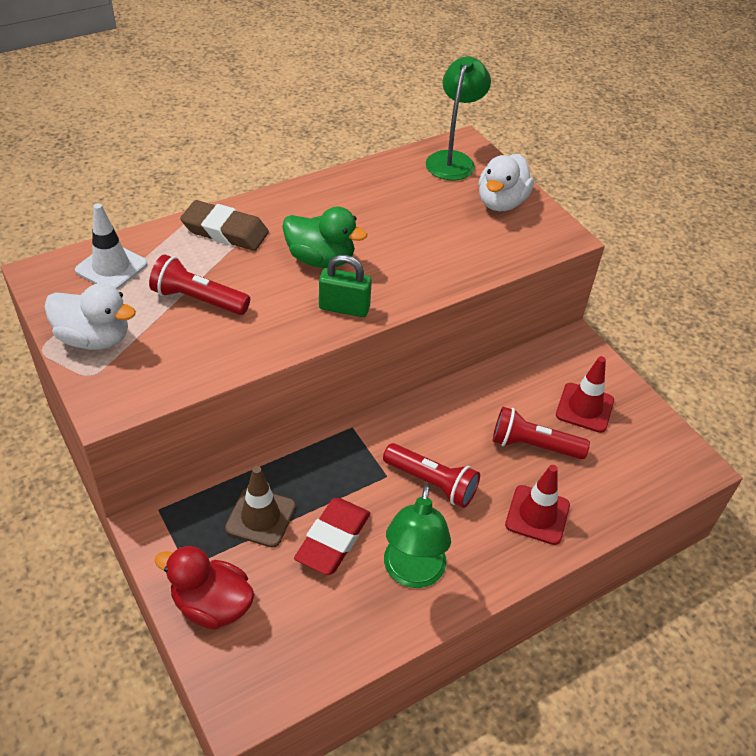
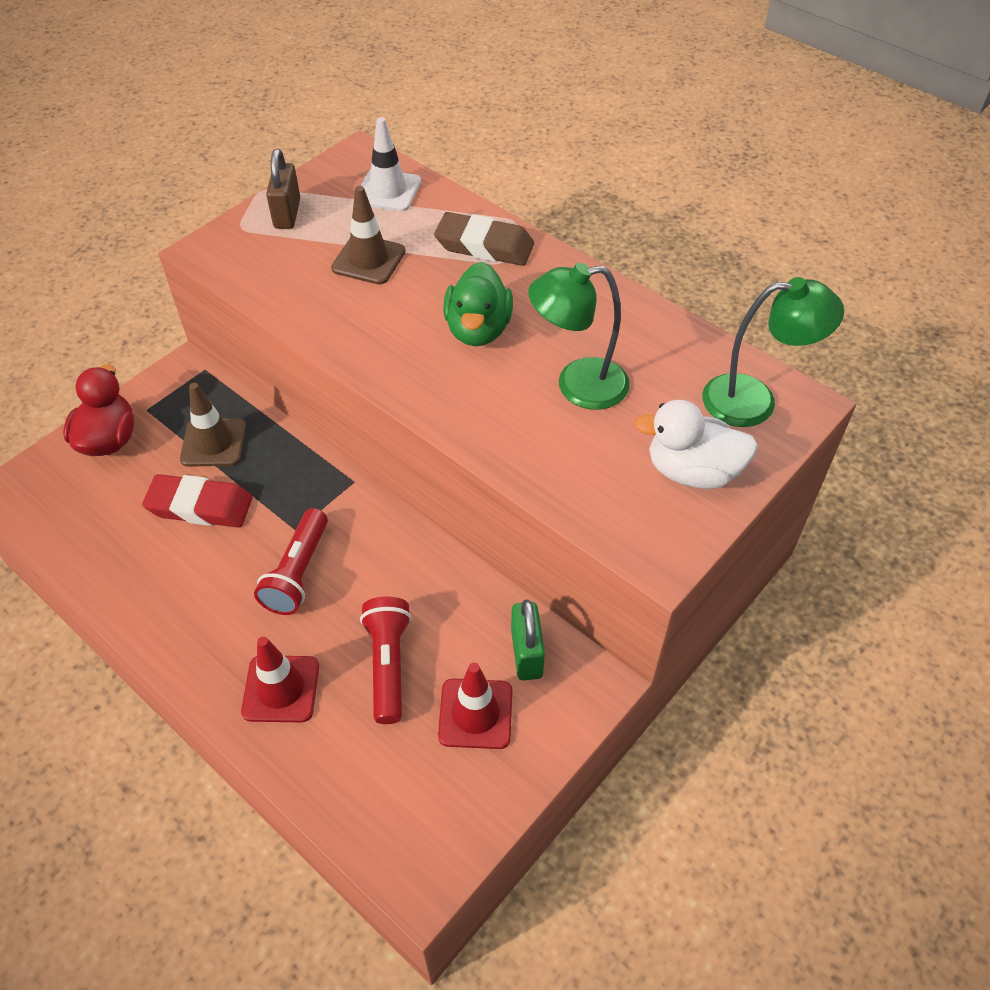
camera: 75 degrees right, 5 degrees up
white duck [44,283,136,350] -> brown padlock [266,149,300,229]
red flashlight [149,254,250,315] -> brown traffic cone [331,186,406,284]
brown eraser [180,200,269,251] -> brown eraser turned 75 degrees counterclockwise [434,212,534,266]
green padlock [319,255,372,317] -> green padlock moved to [511,600,545,681]
green lamp [384,484,451,588] -> green lamp moved to [528,263,630,410]

